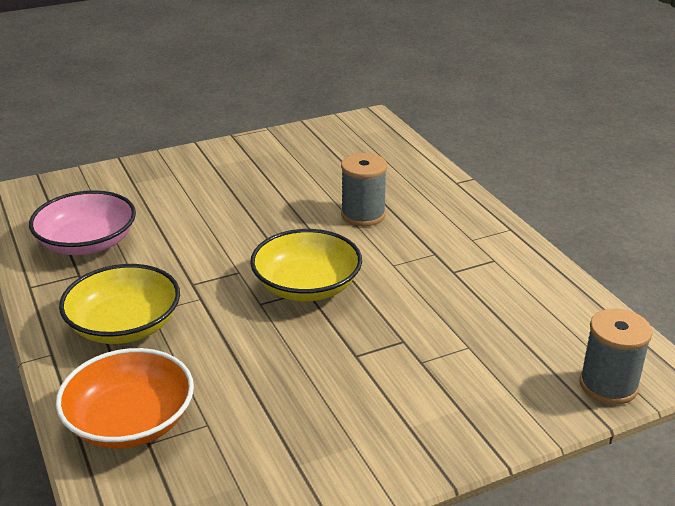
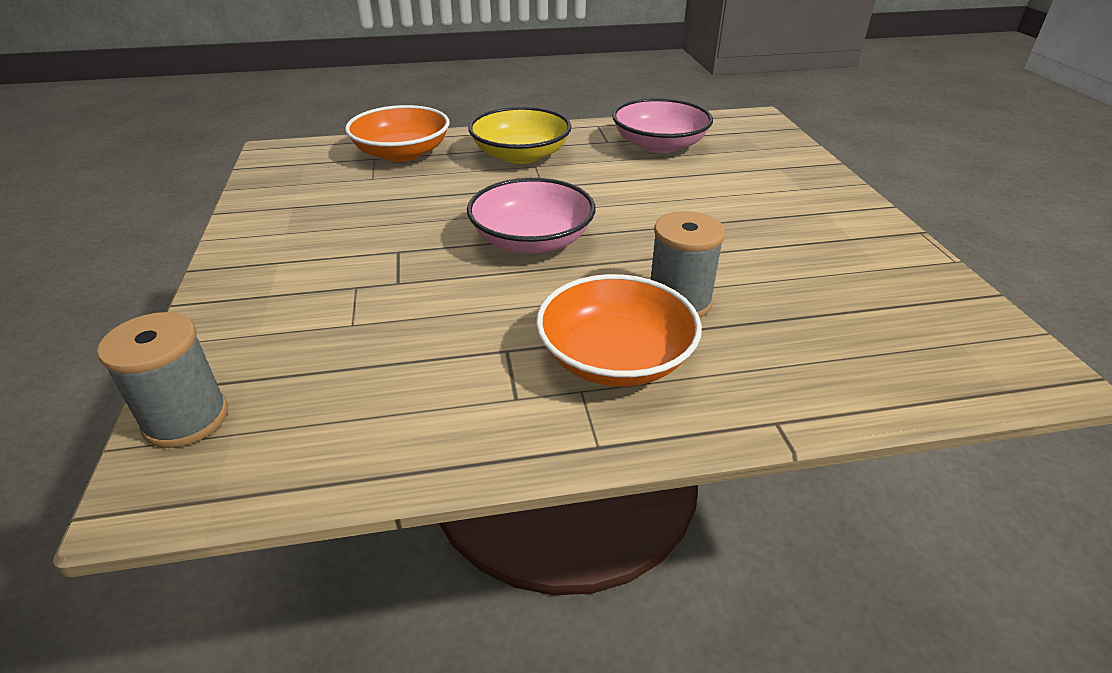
camera: 105 degrees right, 5 degrees up
yellow bowl [250,229,362,301] -> pink bowl [467,178,596,253]
none -> orange bowl [536,274,702,387]

